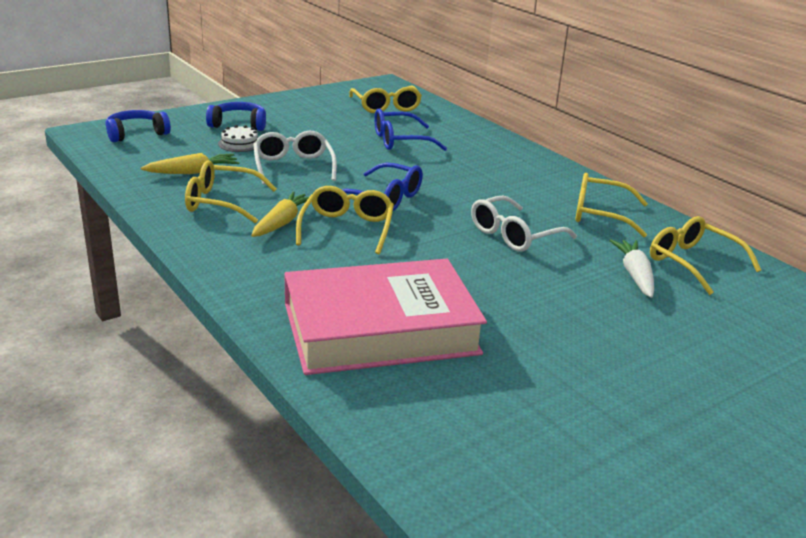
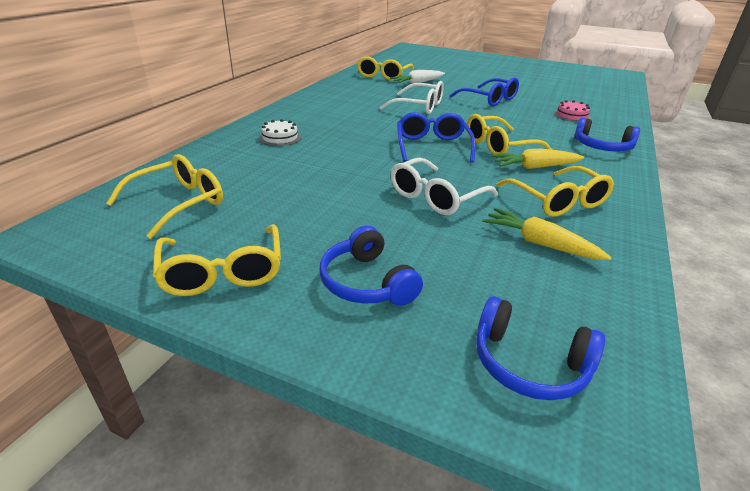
camera: 120 degrees left, 5 degrees up
white cake [218,125,258,152] -> white cake moved to [259,119,301,146]
pink book [284,259,487,375] -> pink cake [554,100,591,122]
blue glasses [374,108,447,151] -> blue glasses moved to [450,77,519,106]
yellow glasses [575,173,648,237] -> yellow glasses moved to [152,224,281,296]
none -> blue headphones [574,118,640,152]

